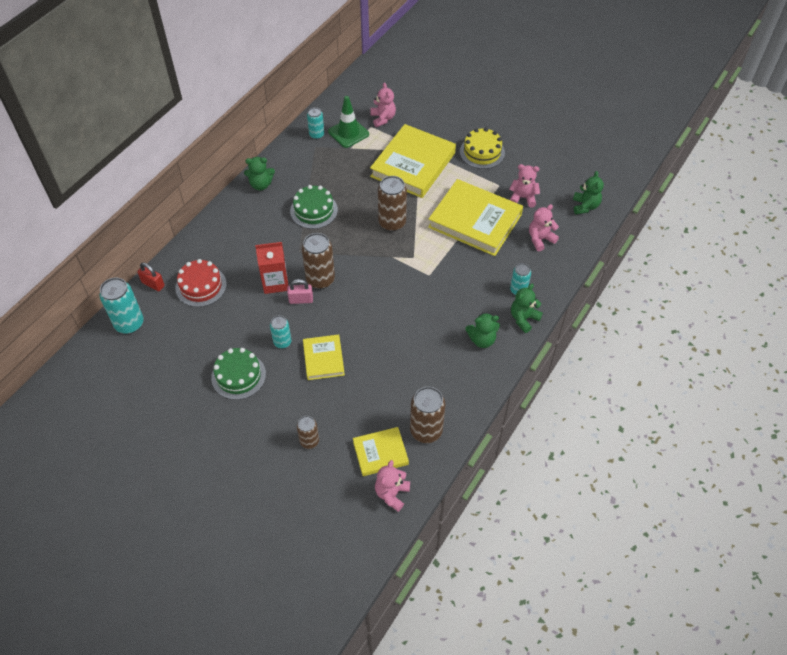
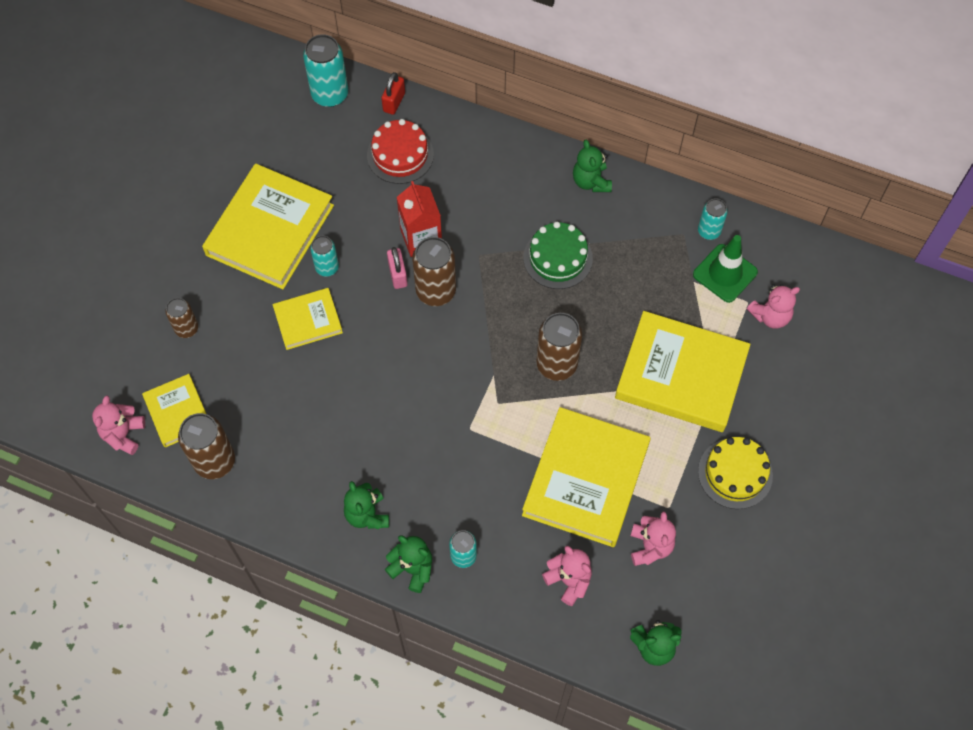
camera: 80 degrees right, 10 degrees up
green cake [211,348,266,400] -> yellow book [202,164,334,289]
pink teddy bear [375,460,410,512] -> pink teddy bear turned 90 degrees counterclockwise [92,395,145,455]

